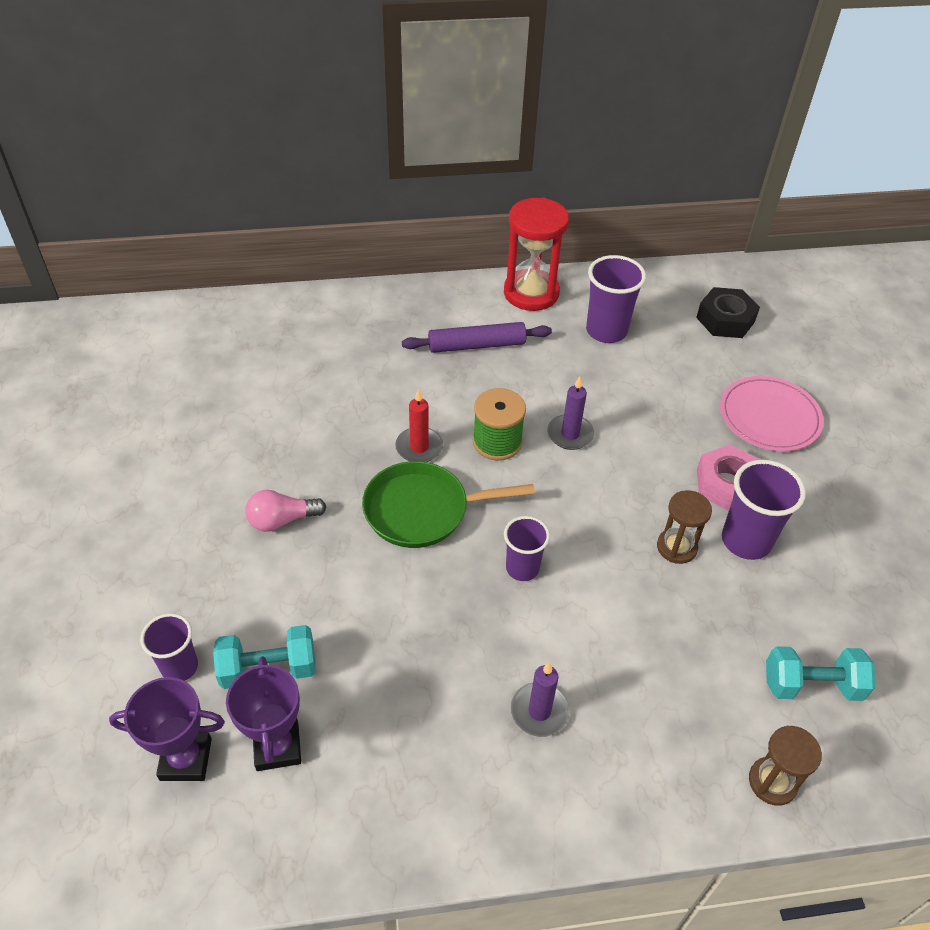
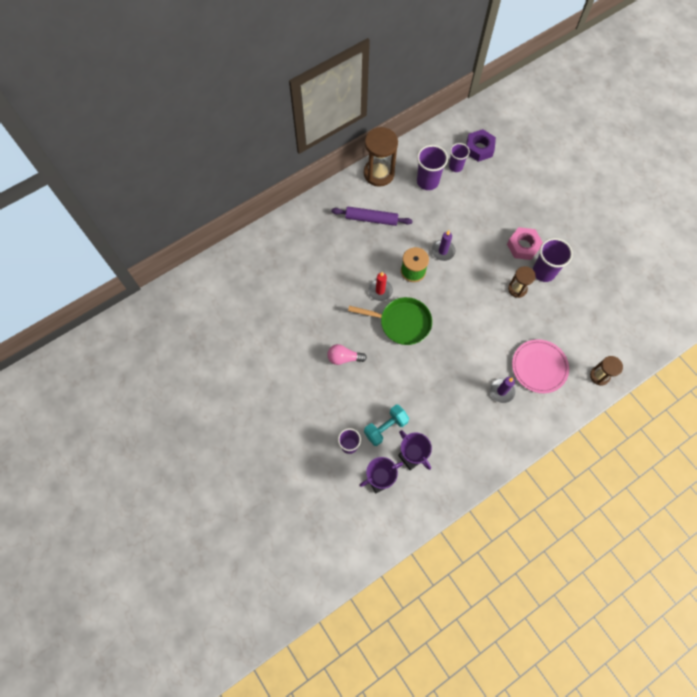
camera: 25 degrees left, 20 degrees up
pink light bulb [245,490,326,532] -> pink light bulb turned 45 degrees clockwise [327,344,367,365]
green pan [362,461,535,548] -> green pan turned 135 degrees counterclockwise [348,297,432,345]
purple rolling pin [402,322,552,353] -> purple rolling pin turned 45 degrees clockwise [331,207,413,226]
red hourglass [504,197,569,311] -> brown hourglass [364,127,398,187]
purple cup [504,516,550,581] -> purple cup moved to [449,143,470,172]
black nut [696,287,760,338] -> purple nut [466,129,496,162]
pink plate [720,376,824,451] -> pink plate moved to [512,339,569,393]
turquoise dumbbell [766,646,876,701] -> none

